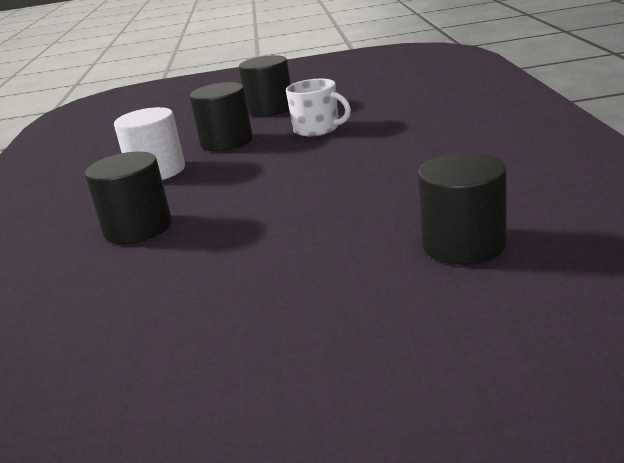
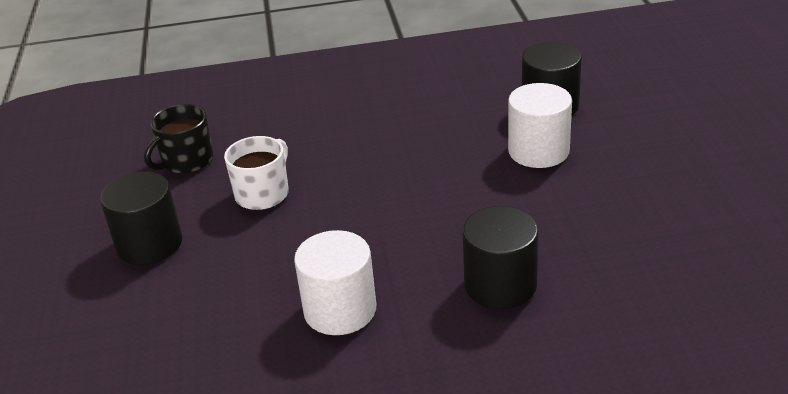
camera: 95 degrees left, 10 degrees up
black cylinder [189,82,253,152] -> none
none -> black mug [144,104,214,174]
none -> white cylinder [508,83,572,168]

